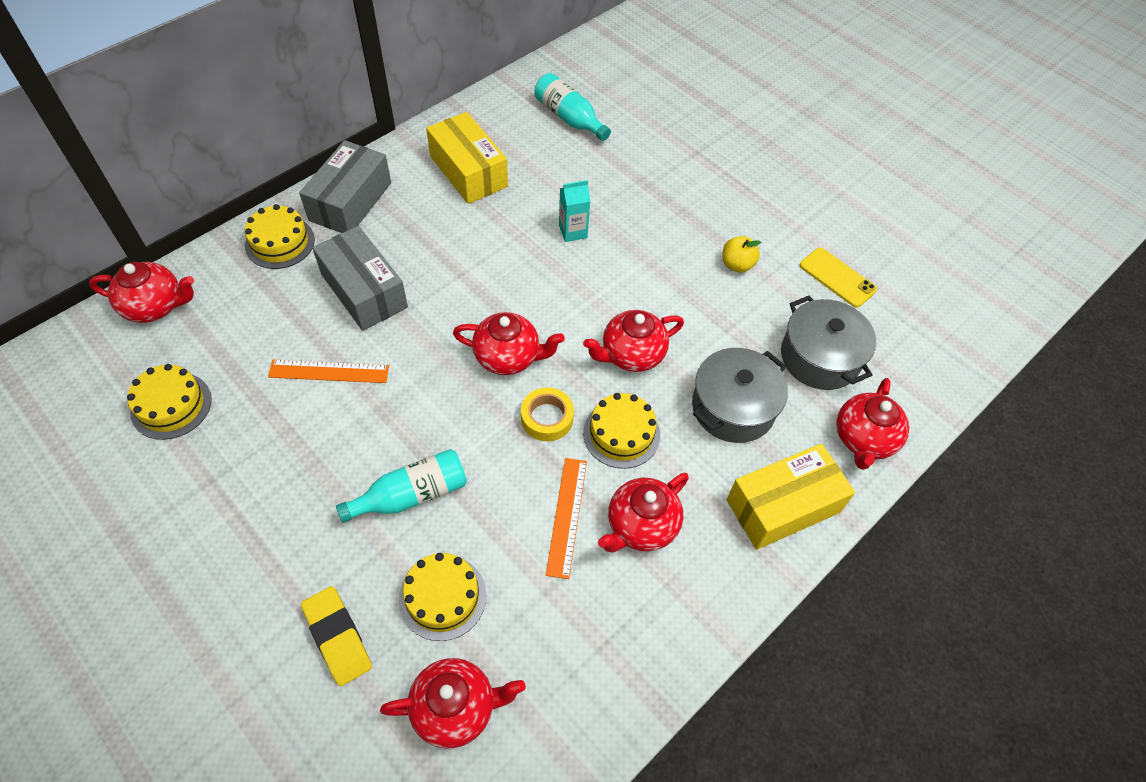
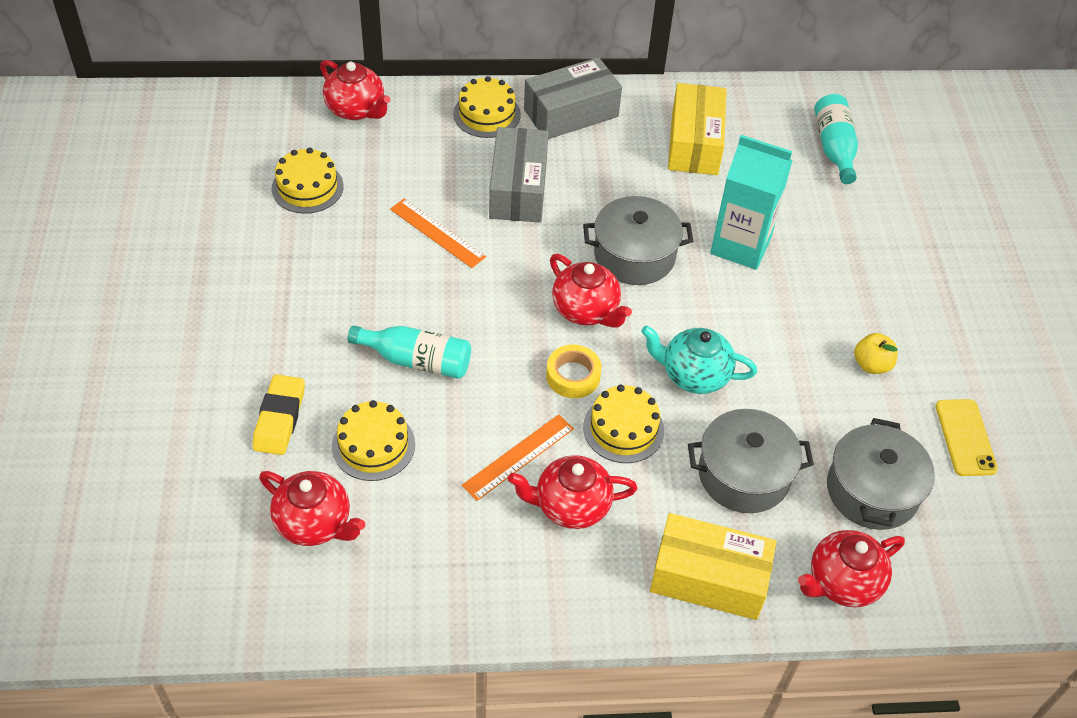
camera: 40 degrees right, 5 degrees down
turquoise carton [559,180,590,242] -> turquoise carton [710,135,792,270], size x1.90
red teapot [583,310,684,372] -> turquoise teapot [641,325,757,394]
none -> grey pot [583,196,693,285]

